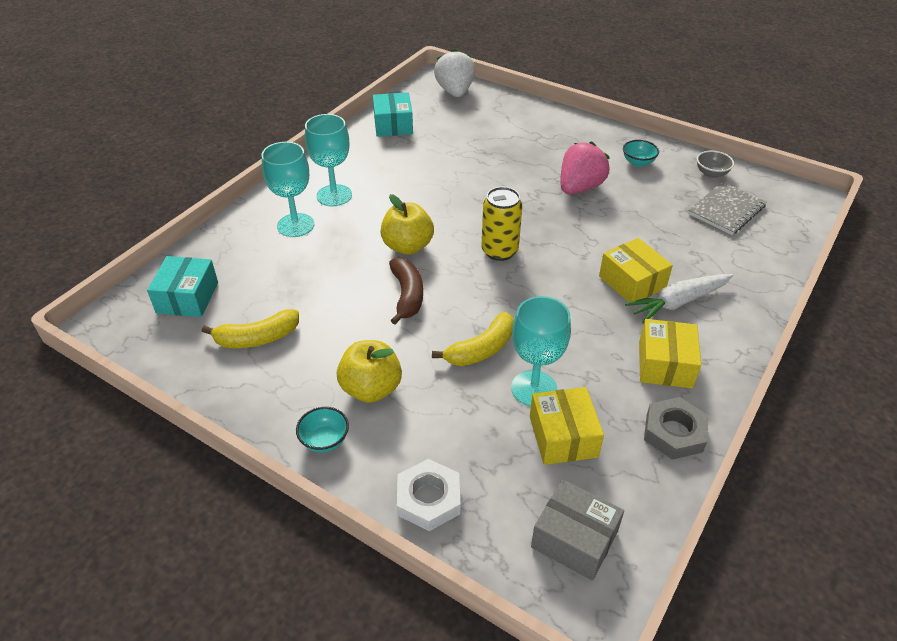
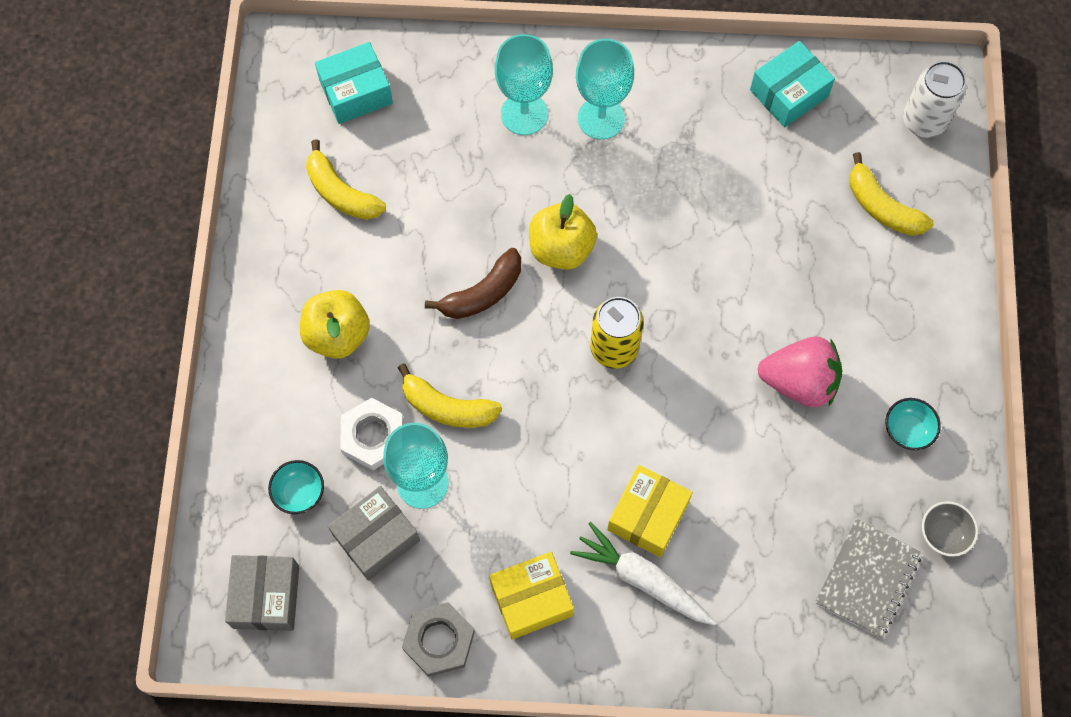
camera: 60 degrees right, 25 degrees up
turquoise bowl [296,407,349,453] -> turquoise bowl moved to [268,460,324,514]
white nut [397,459,460,531] -> white nut moved to [340,398,404,470]
white strawberry [434,49,475,97] -> white can [903,61,966,138]
yellow box [530,387,604,465] -> grey box [328,486,420,581]
grey notebook [688,182,766,235] -> grey notebook turned 75 degrees counterclockwise [815,518,922,638]
none -> yellow banana [849,152,934,236]

